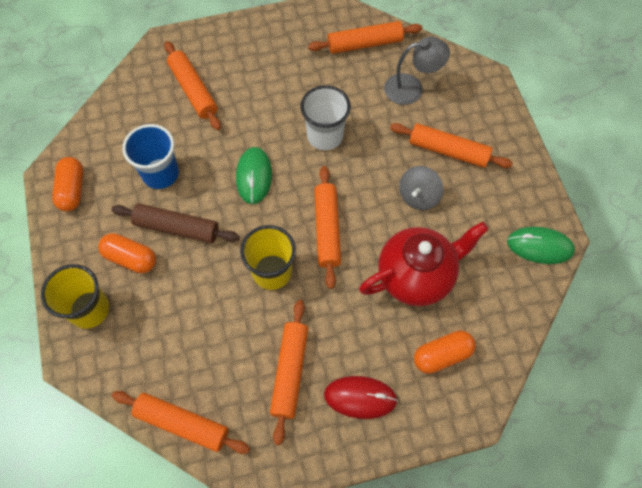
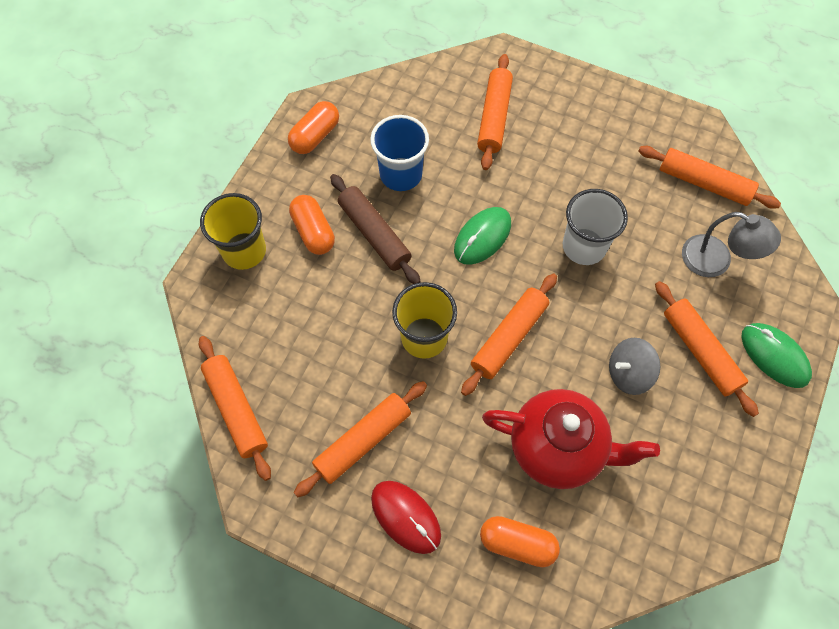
camera: 40 degrees right, 0 degrees up
green mouse [507,227,575,264] -> green mouse moved to [741,323,812,388]

